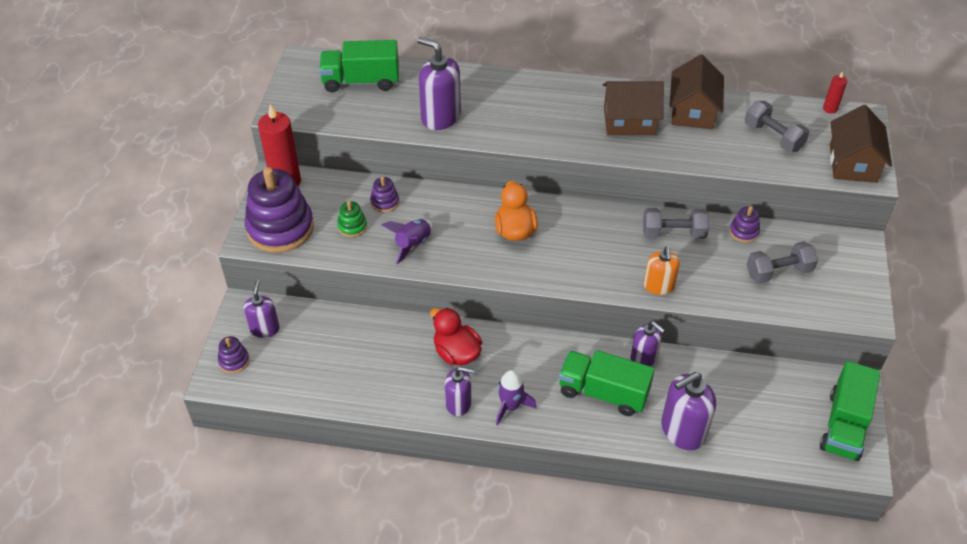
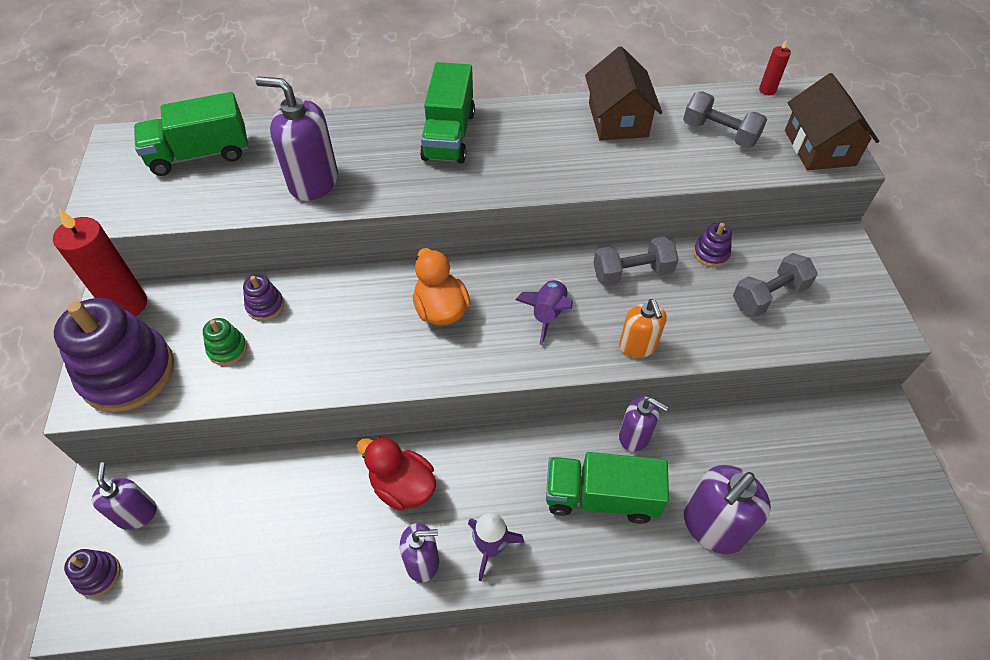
camera: 15 degrees left, 5 degrees up
purple rocket [382,219,433,264] -> purple rocket moved to [515,279,573,345]
brown house [603,81,664,135] -> none
green truck [820,361,881,461] -> green truck moved to [420,62,475,164]

